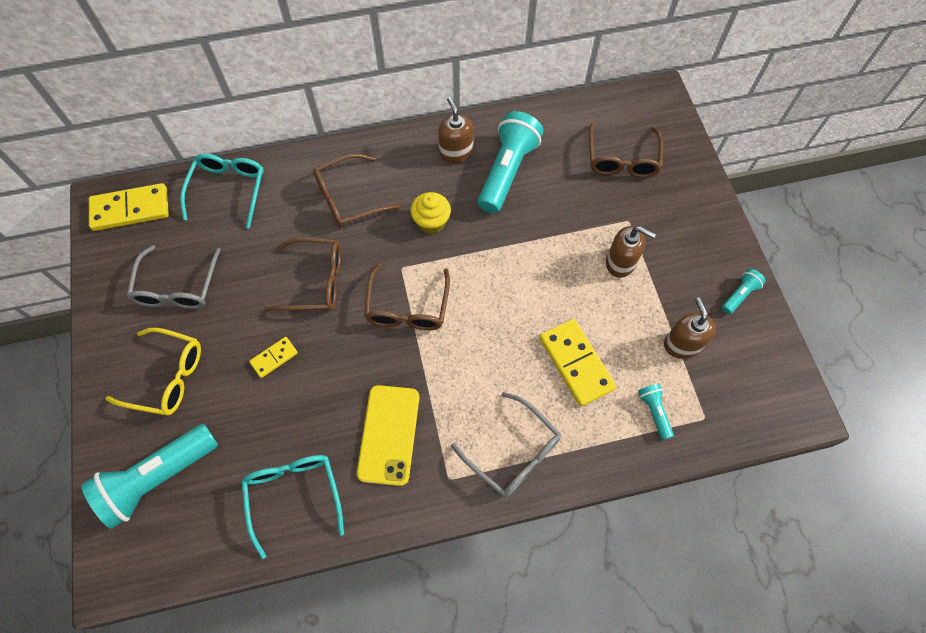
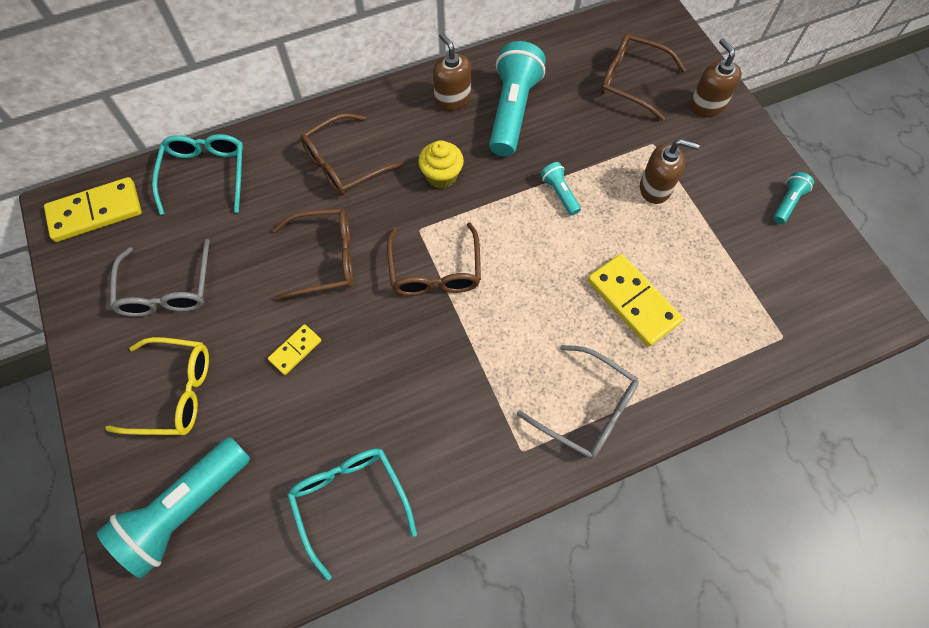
camera: 10 degrees left, 0 degrees up
yellow phone [357,385,419,486] -> none
brown glasses [589,123,663,178] -> brown glasses turned 120 degrees clockwise [601,34,686,121]
turquoise flashlight [638,384,674,440] -> turquoise flashlight moved to [540,162,581,216]
brown soap dispenser [664,297,716,359] -> brown soap dispenser moved to [690,38,742,117]

